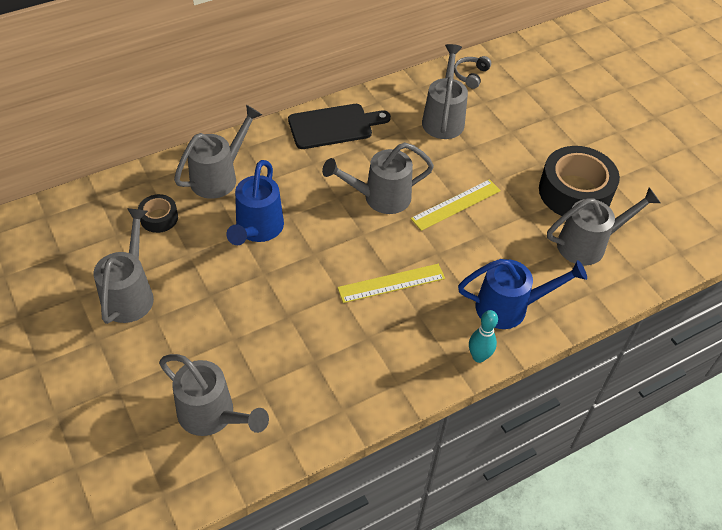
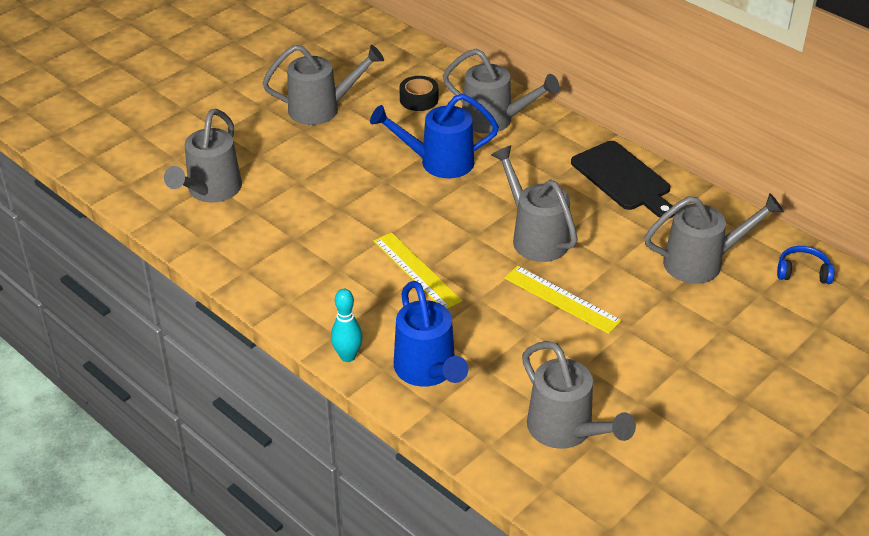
camera: 75 degrees right, 10 degrees down
grey headphones [454,56,491,89] -> blue headphones [777,246,835,284]
black tape [539,146,620,216] -> none

